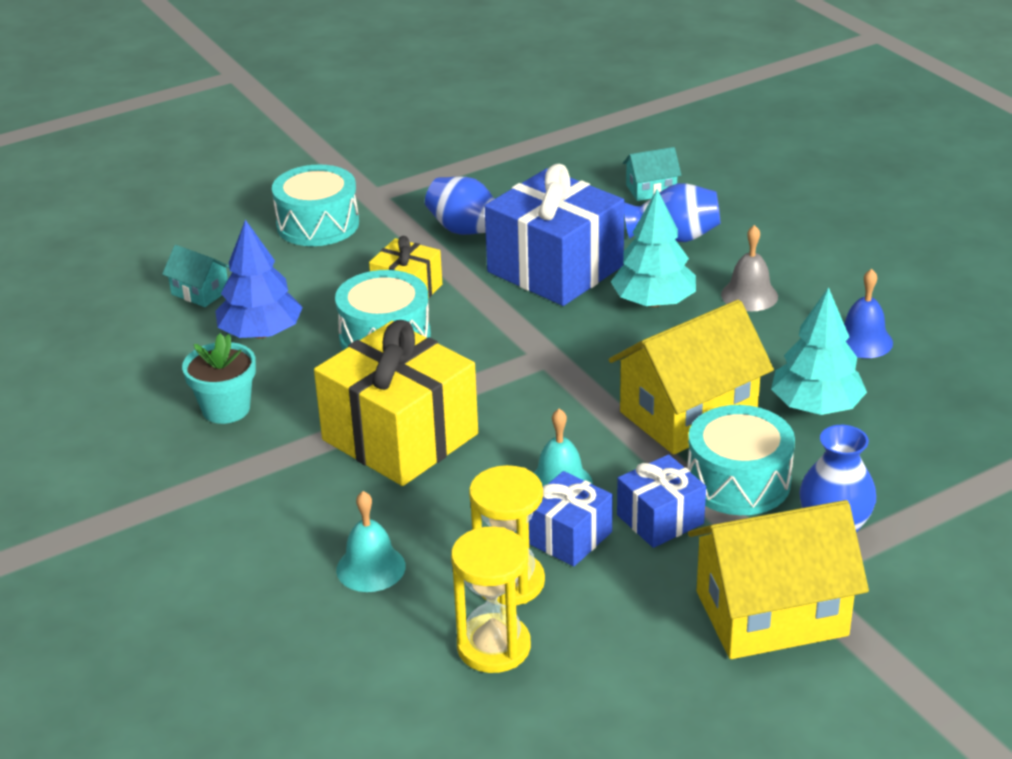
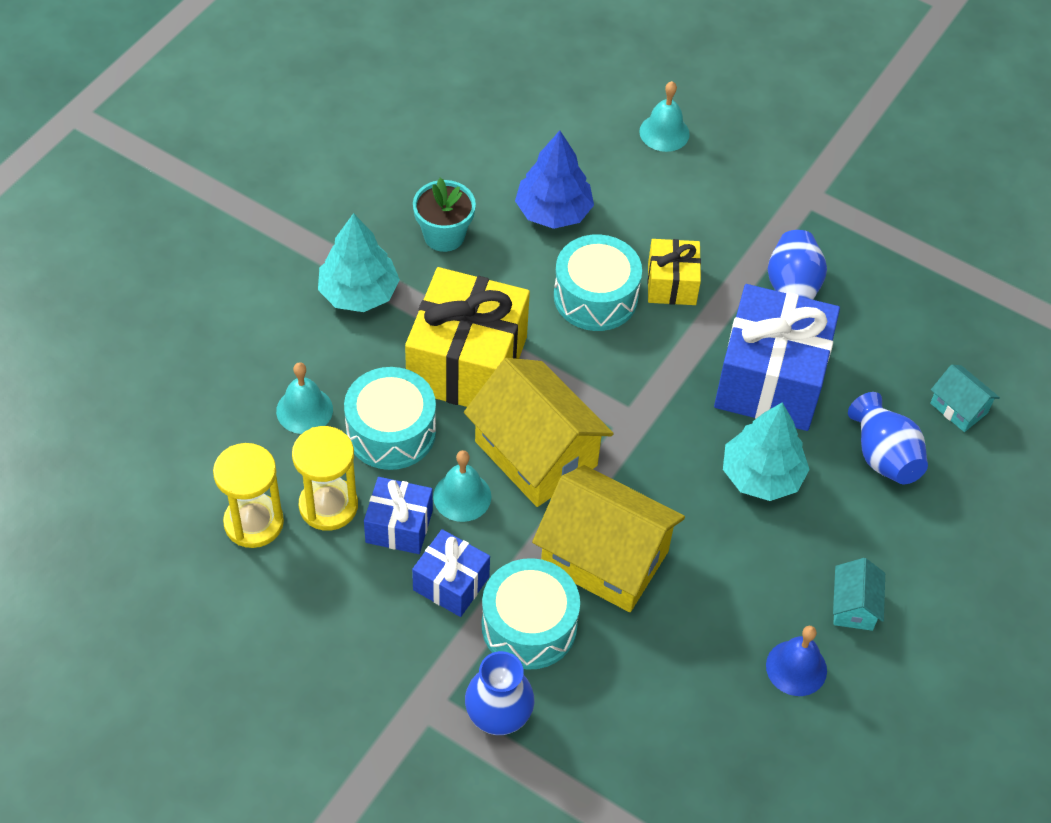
camera: 60 degrees right, 20 degrees up
turquoise house [162,245,229,307] -> turquoise house moved to [833,558,885,631]
turquoise drum [272,164,359,246] -> turquoise drum moved to [344,367,436,470]
yellow house [688,500,869,659] -> yellow house moved to [464,358,614,507]
grey bell [721,225,778,311] -> none
turquoise tree [771,287,867,415] -> turquoise tree moved to [318,213,400,312]
none -> turquoise bell [639,81,690,152]

